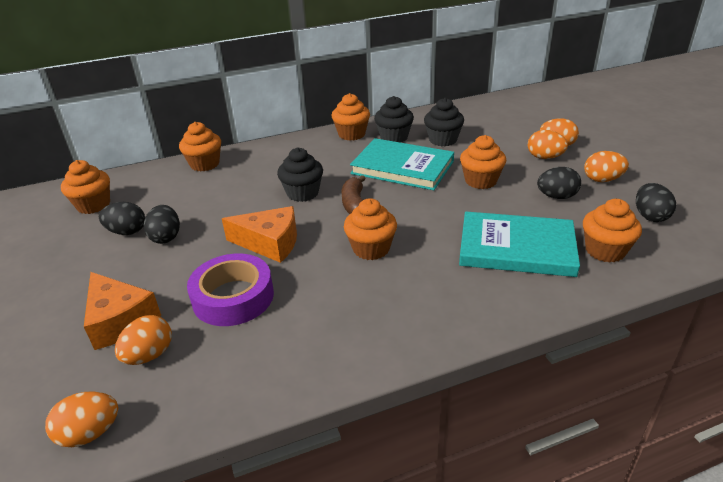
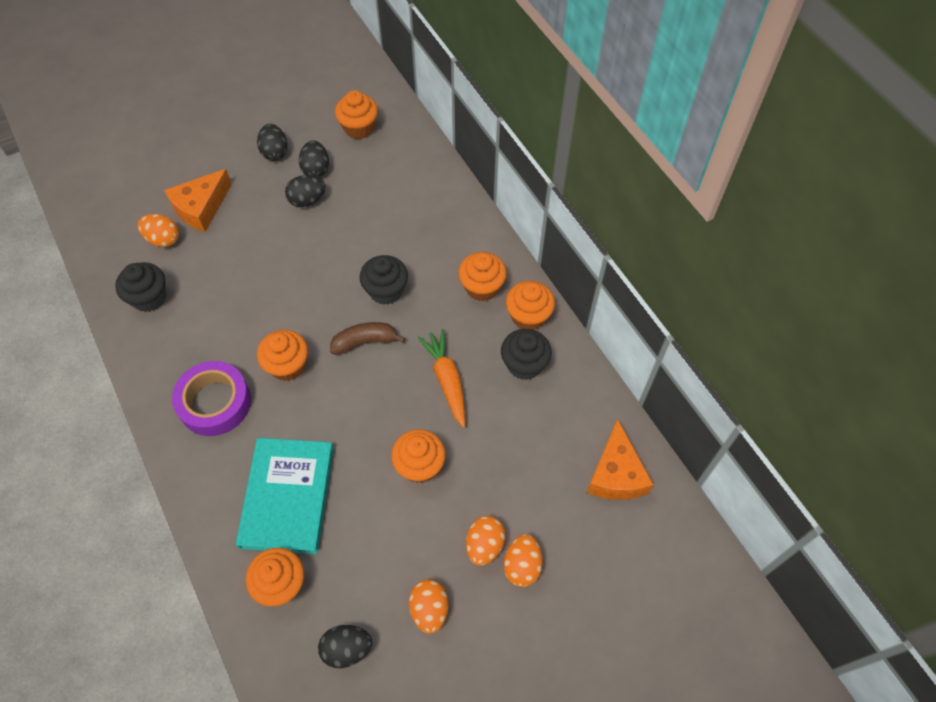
camera: 80 degrees right, 25 degrees up
orange egg [45,391,118,447] -> none
orange cupcake [179,122,221,172] -> orange cupcake moved to [458,252,507,301]
purple tape [187,253,274,326] -> purple tape moved to [172,361,251,436]
orange cheese [222,206,297,263] -> orange cheese moved to [587,419,654,500]
turquoise book [350,138,454,190] -> orange carrot [417,329,465,428]
black cupcake [424,98,464,146] -> black cupcake moved to [115,262,166,312]
black egg [537,167,581,199] -> black egg moved to [257,124,288,161]

